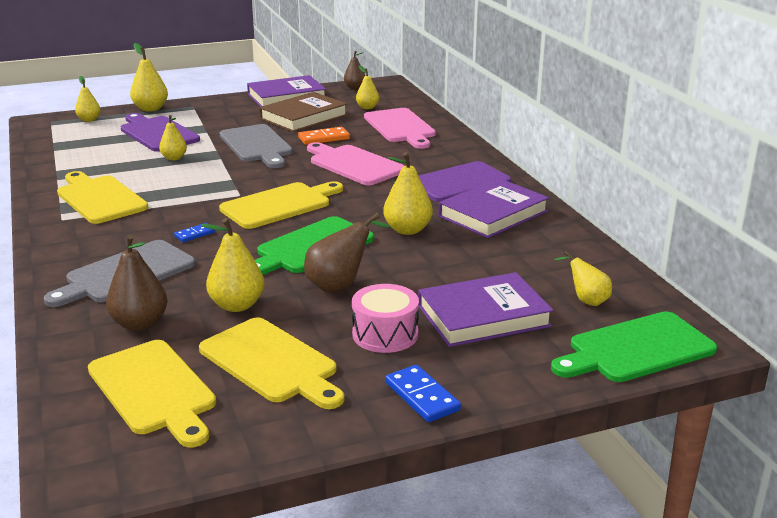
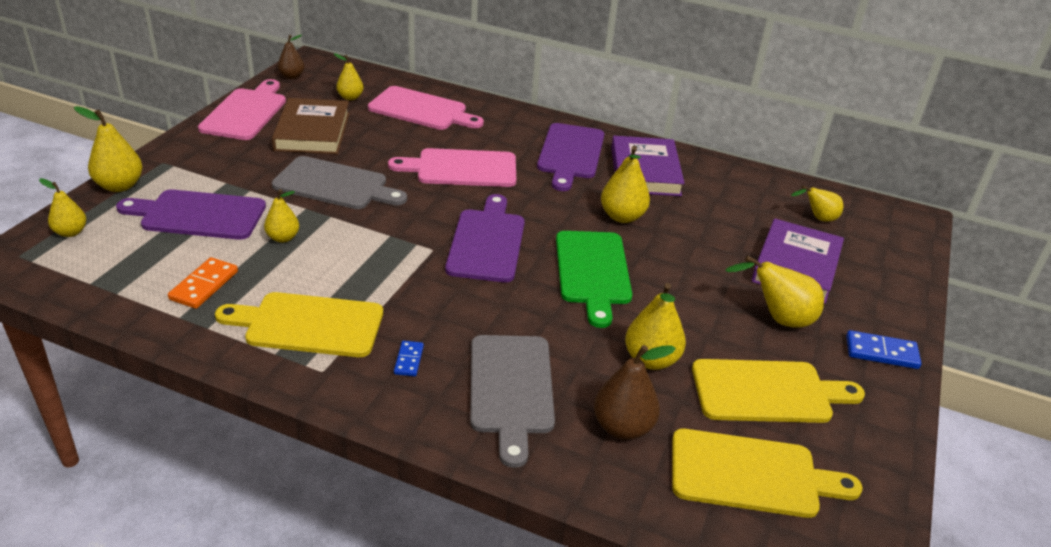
camera: 50 degrees left, 10 degrees up
blue domino [174,223,215,242] -> blue domino moved to [394,341,424,376]
yellow cutting board [219,181,343,229] -> purple cutting board [445,194,525,282]
purple book [247,75,326,107] -> pink cutting board [198,79,286,140]
orange domino [298,127,350,145] -> orange domino moved to [168,257,238,309]
brown pear [304,213,391,292] -> none
pink drum [352,284,419,353] -> yellow pear [725,255,824,328]
green cutting board [551,311,717,382] -> none

